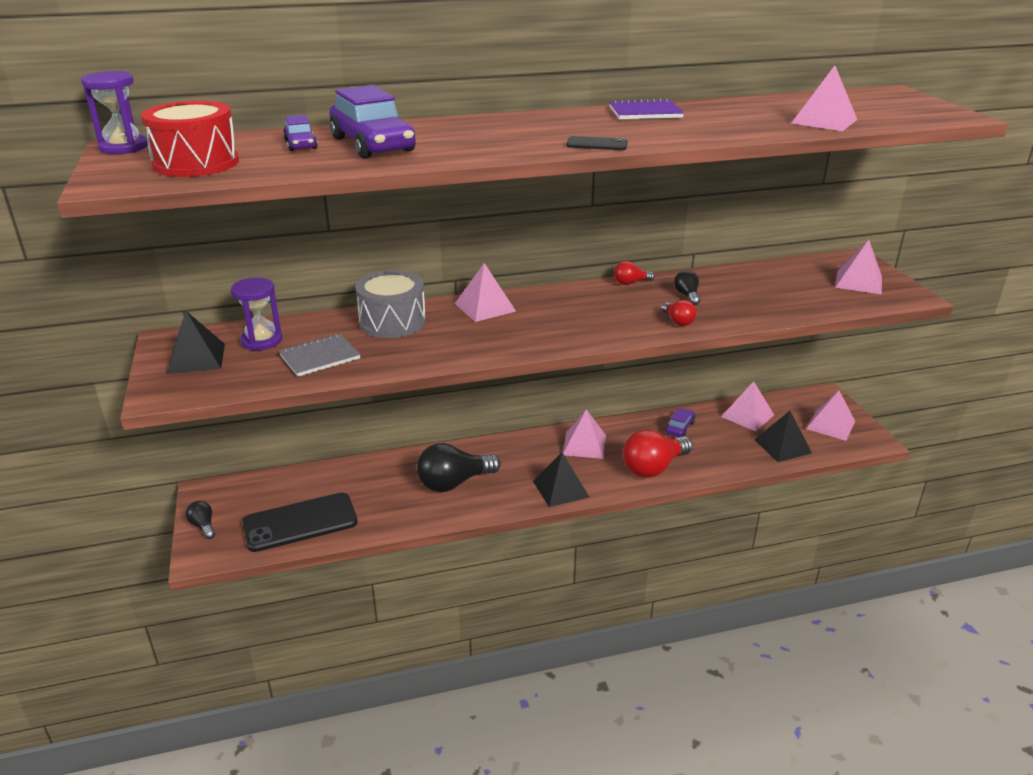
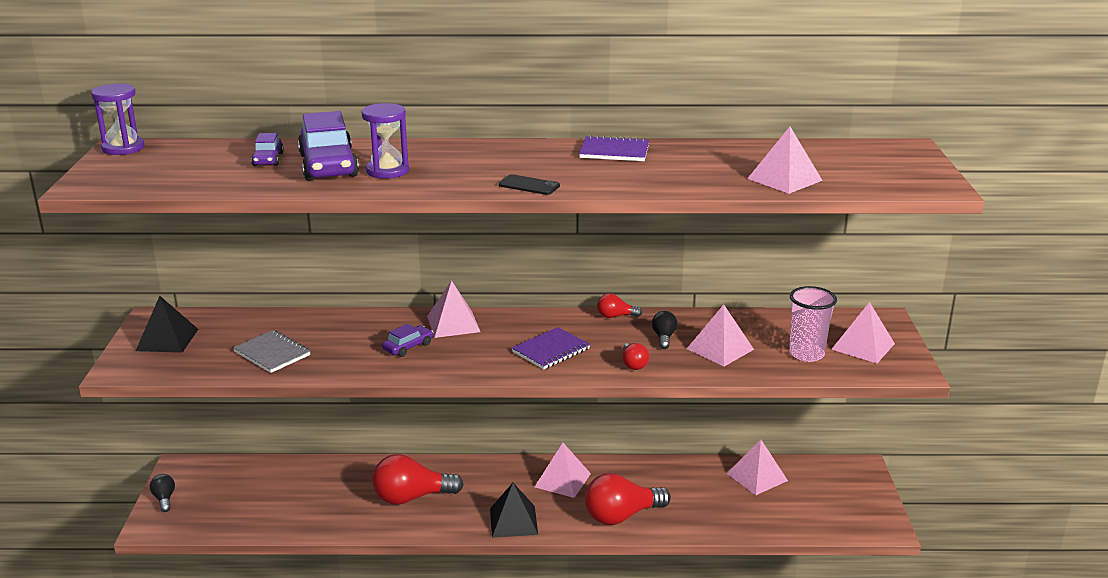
camera: 15 degrees right, 5 degrees down
red drum [141,101,239,177] -> none
purple hourglass [231,278,282,351] -> purple hourglass moved to [362,103,409,179]
black phone [242,493,358,552] -> none
grey notebook [279,334,361,377] -> grey notebook turned 60 degrees clockwise [233,330,310,373]
grey drum [355,270,426,338] -> none
black light bulb [417,443,501,492] -> red light bulb [372,454,464,505]
purple car [666,408,695,437] -> purple car moved to [382,324,433,357]
black pyramid [754,411,812,462] -> none
pink pyramid [806,391,855,441] -> pink pyramid moved to [687,304,754,366]
none -> purple notebook [512,327,590,369]
none -> pink cup [789,286,837,362]

